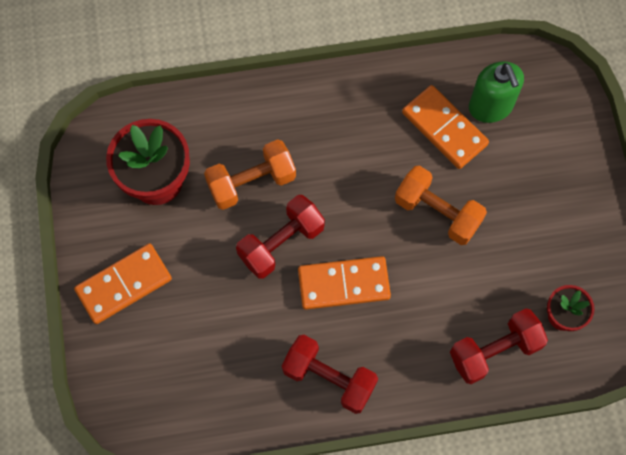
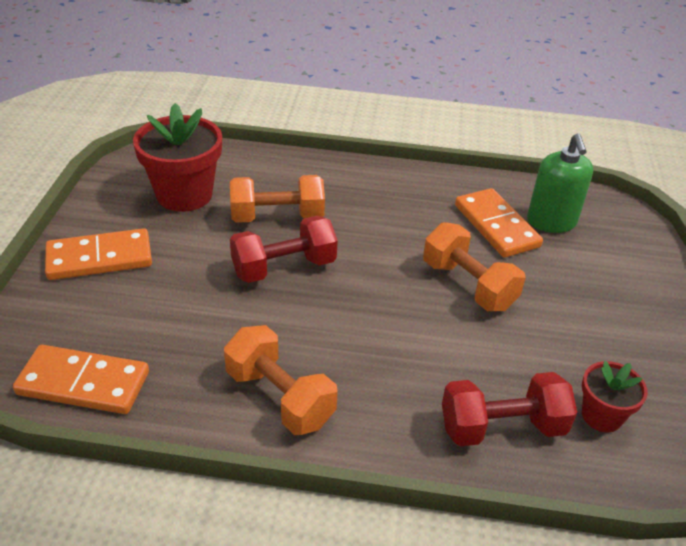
camera: 15 degrees right, 30 degrees down
red dumbbell [282,335,378,414] -> orange dumbbell [224,325,338,435]
orange domino [298,256,391,310] -> orange domino moved to [13,345,149,414]

